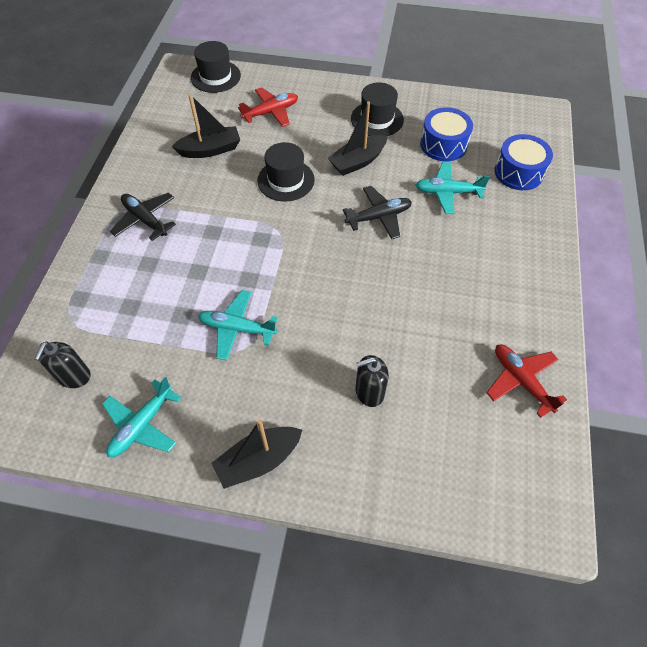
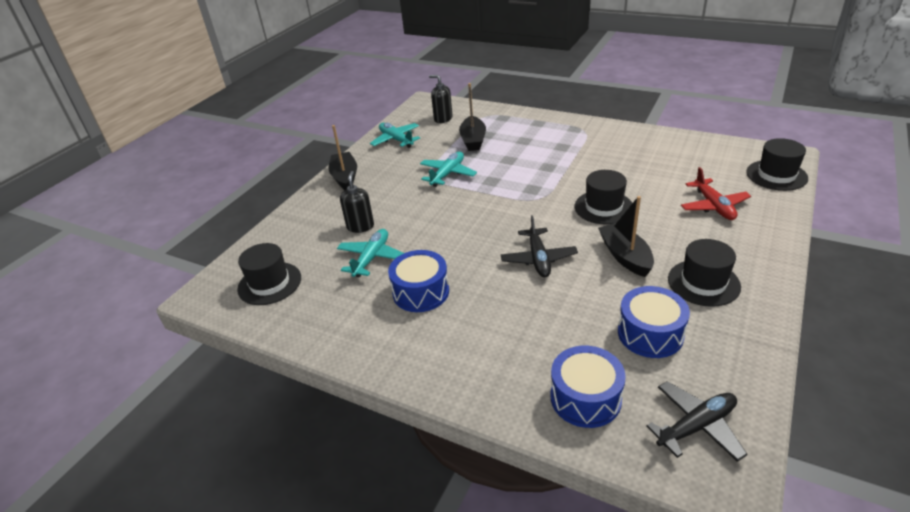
camera: 110 degrees right, 20 degrees down
black plane [110,193,176,241] -> black plane moved to [646,381,748,462]
black boat [172,94,240,158] -> black boat moved to [459,83,486,151]
turquoise plane [415,162,490,214] -> turquoise plane moved to [337,229,404,277]
red plane [487,344,567,418] -> none
none -> black hat [237,243,301,305]
none -> blue drum [388,250,449,312]

